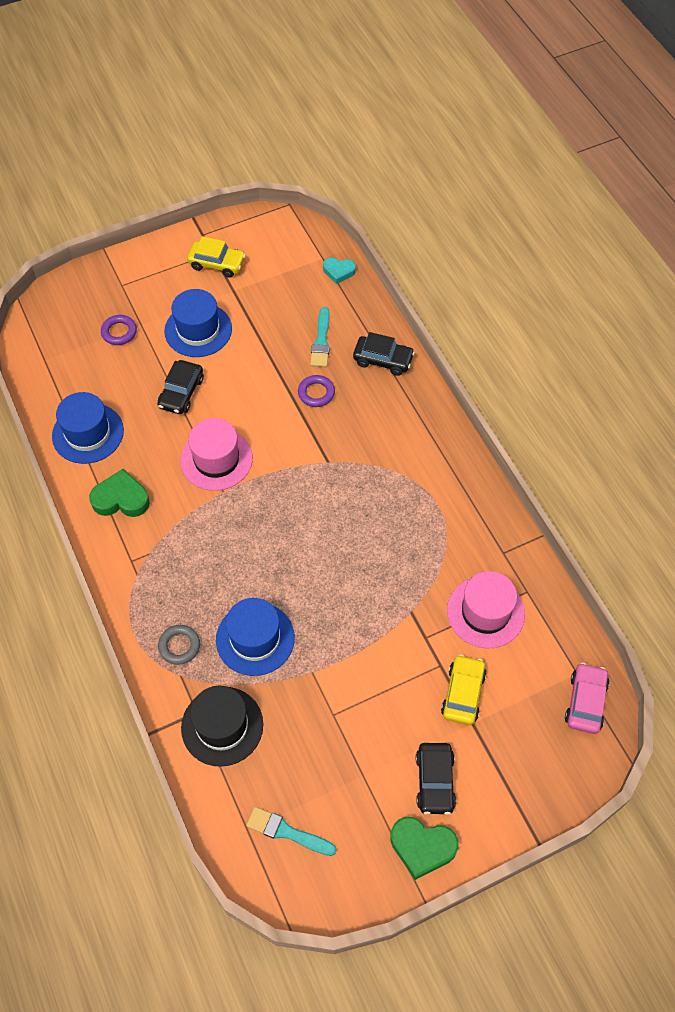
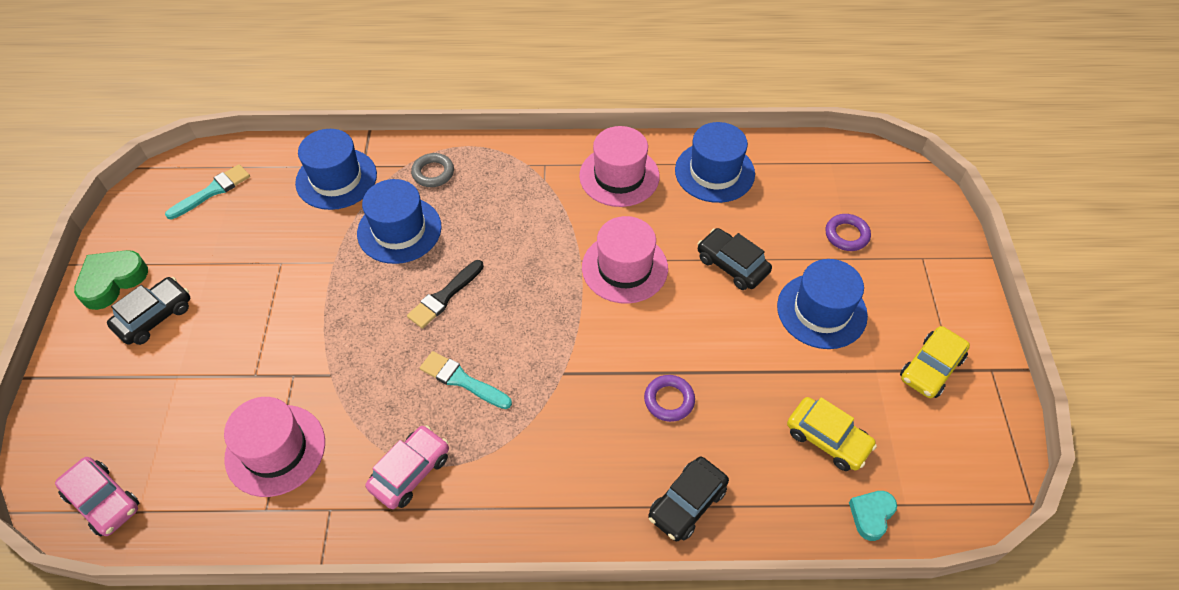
camera: 115 degrees right, 5 degrees down
green heart [89,469,150,517] -> pink hat [579,126,660,207]
black hat [181,686,263,767] -> blue hat [295,129,377,210]
turquoise brush [310,307,330,367] -> turquoise brush moved to [420,351,512,409]
black car [416,743,456,815] -> black car turned 105 degrees clockwise [107,277,190,345]
yellow car [441,654,487,725] -> yellow car moved to [787,397,877,471]
none -> pink car [366,425,449,509]
none -> black brush [407,260,484,329]

